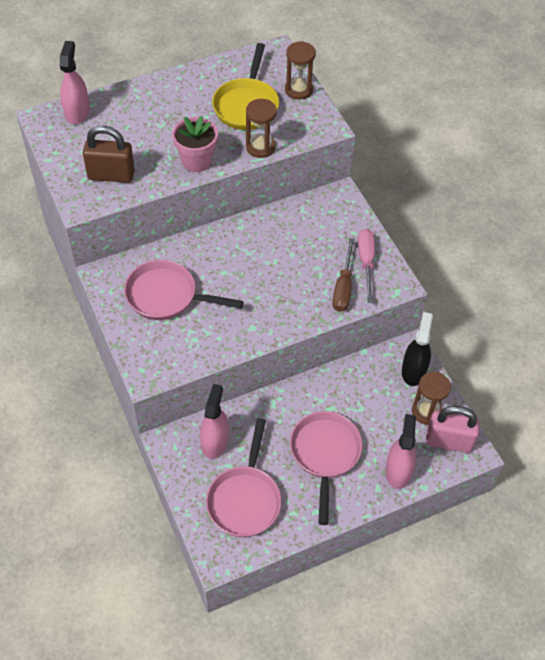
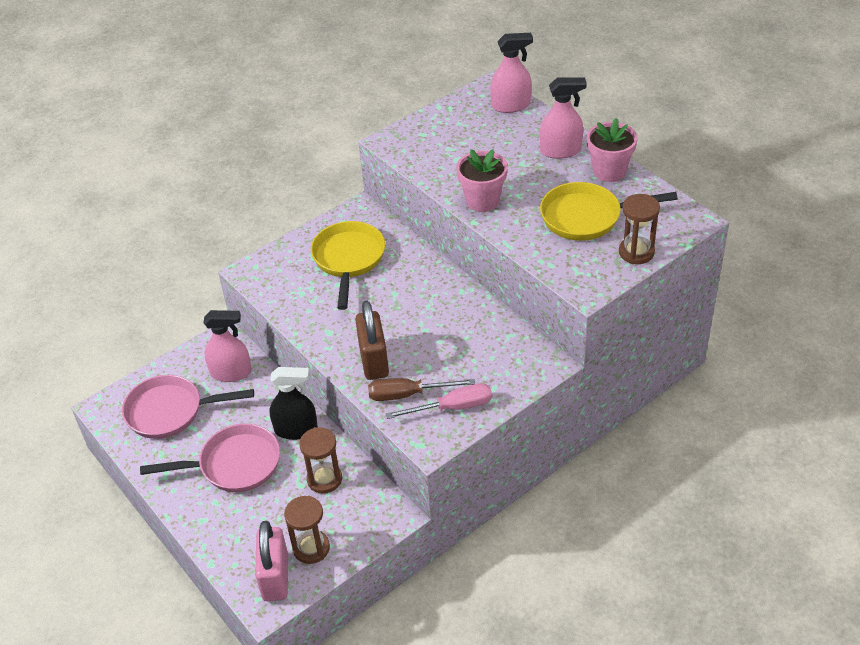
camera: 80 degrees right, 10 degrees down
brown padlock [83,125,135,183] -> brown padlock moved to [355,301,389,380]
pink pan [124,260,243,320] -> yellow pan [311,221,385,310]
brown hourglass [246,99,277,158] -> brown hourglass moved to [299,427,342,494]
pink spray bottle [385,414,416,489] -> pink spray bottle moved to [540,77,587,159]
black spray bottle [402,312,433,386] -> black spray bottle moved to [269,367,318,440]
none -> pink flower pot [587,118,637,182]

